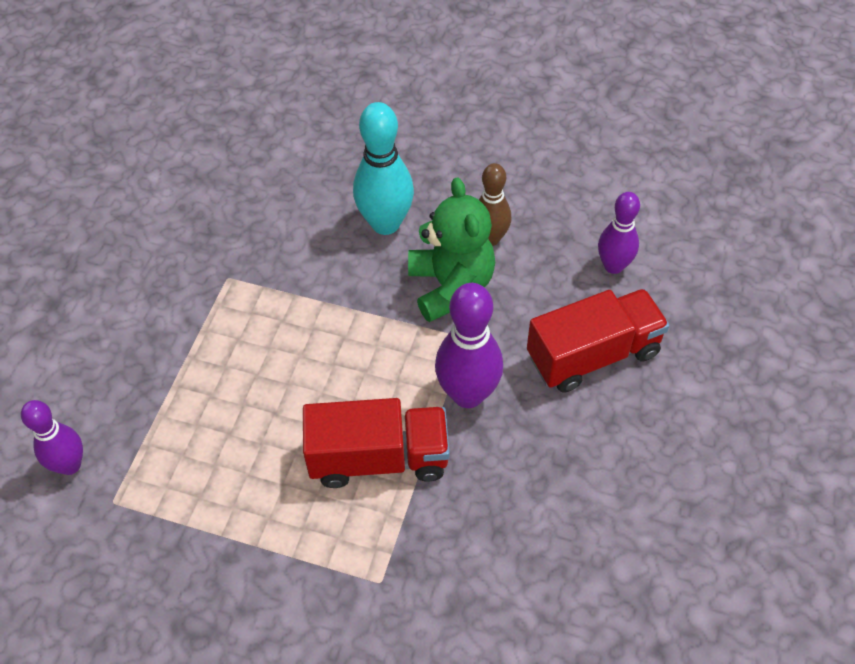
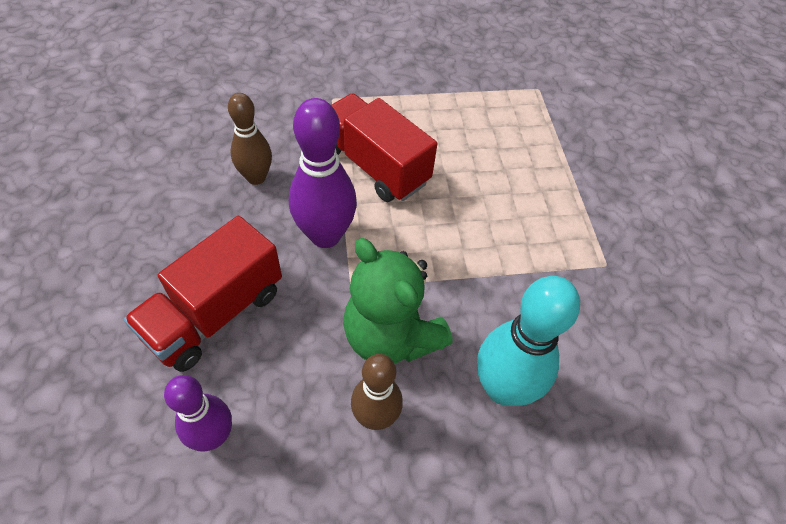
camera: 150 degrees right, 0 degrees up
purple bowling pin [21,400,83,475] -> none
red truck [303,398,450,488] -> red truck turned 75 degrees clockwise [331,93,437,202]
none -> brown bowling pin [228,93,272,185]

